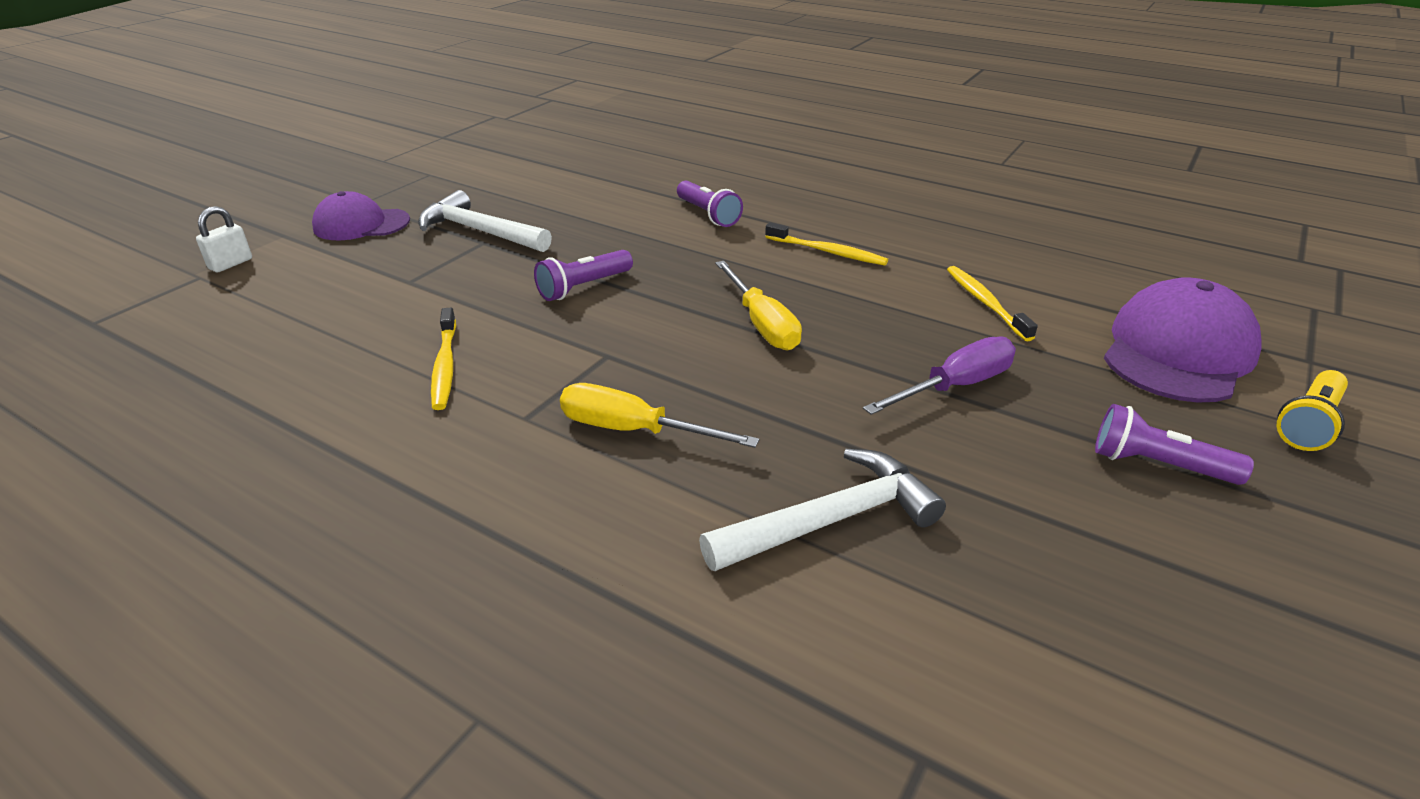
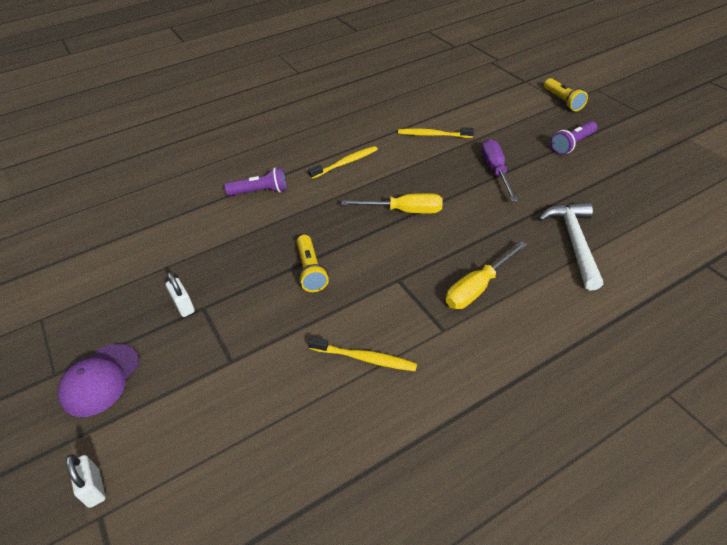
camera: 60 degrees left, 10 degrees up
white hammer [418,190,552,252] -> white padlock [166,272,195,317]
purple flashlight [534,250,633,301] -> yellow flashlight [297,235,329,292]
purple cap [1104,277,1262,403] -> none

